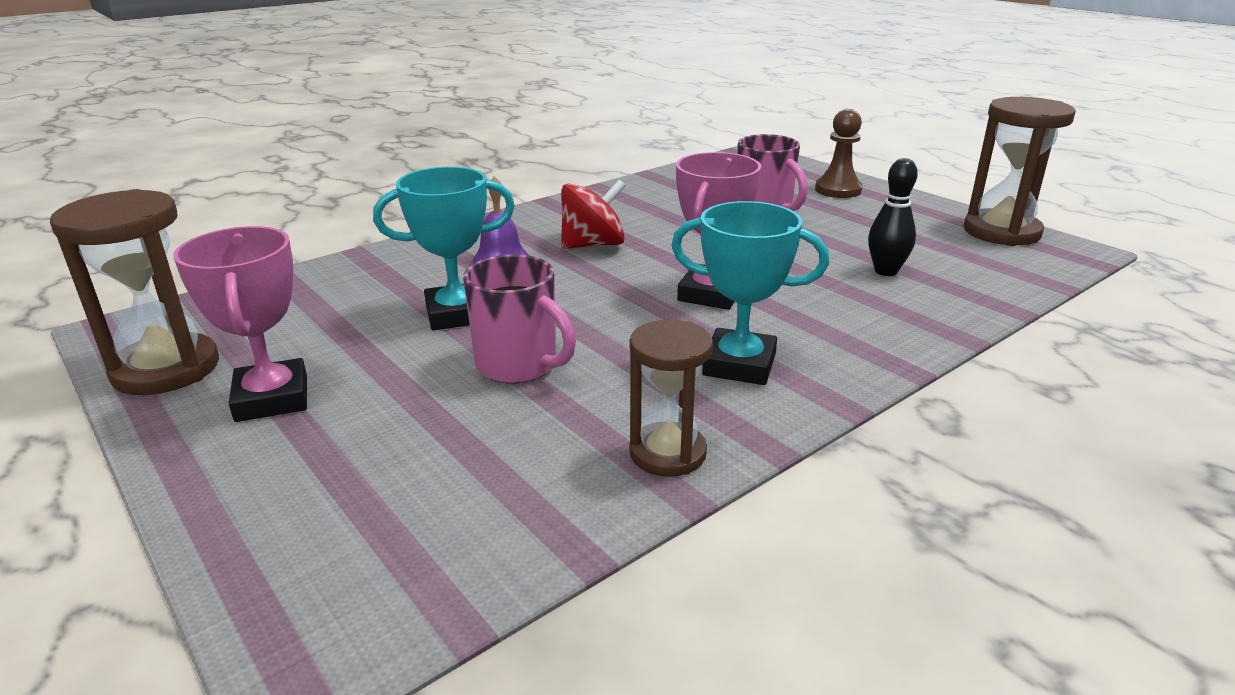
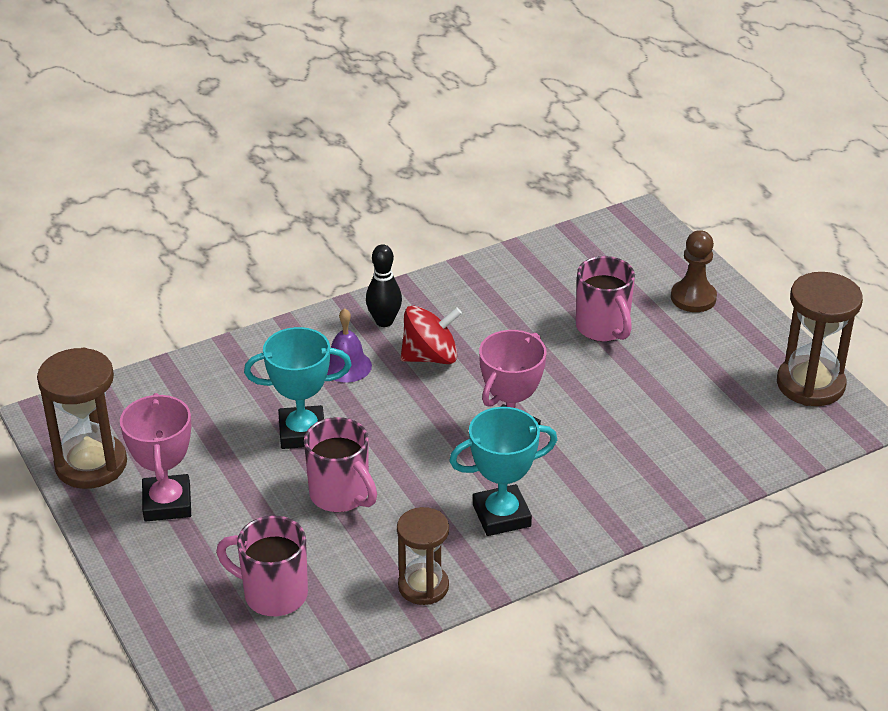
camera: 10 degrees right, 10 degrees up
turquoise trophy [671,201,829,385] -> turquoise trophy turned 45 degrees counterclockwise [449,407,557,536]
black bowling pin [868,158,918,276] -> black bowling pin moved to [366,244,402,327]
none -> pink mug [216,516,308,616]

